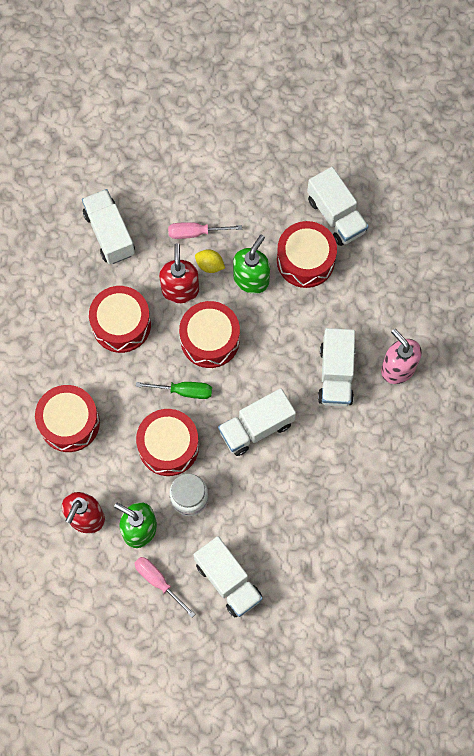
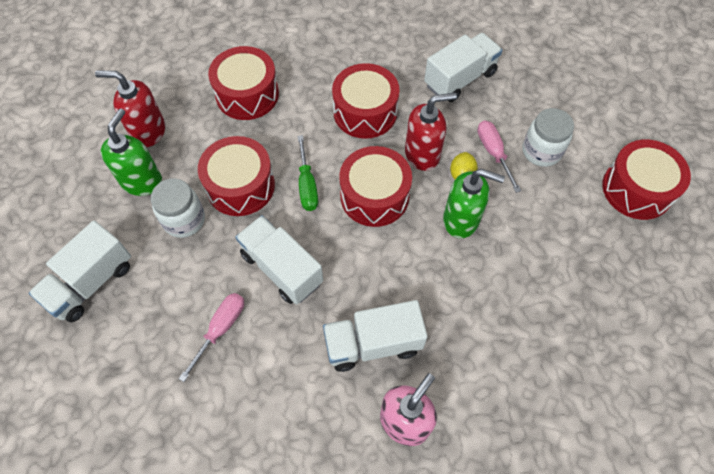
camera: 75 degrees right, 10 degrees down
pink screwdriver [134,557,195,617] -> pink screwdriver moved to [179,293,244,382]
red drum [277,221,337,288] -> red drum moved to [602,140,691,220]
white truck [307,167,369,246] -> none
none -> white jar [522,108,574,167]

